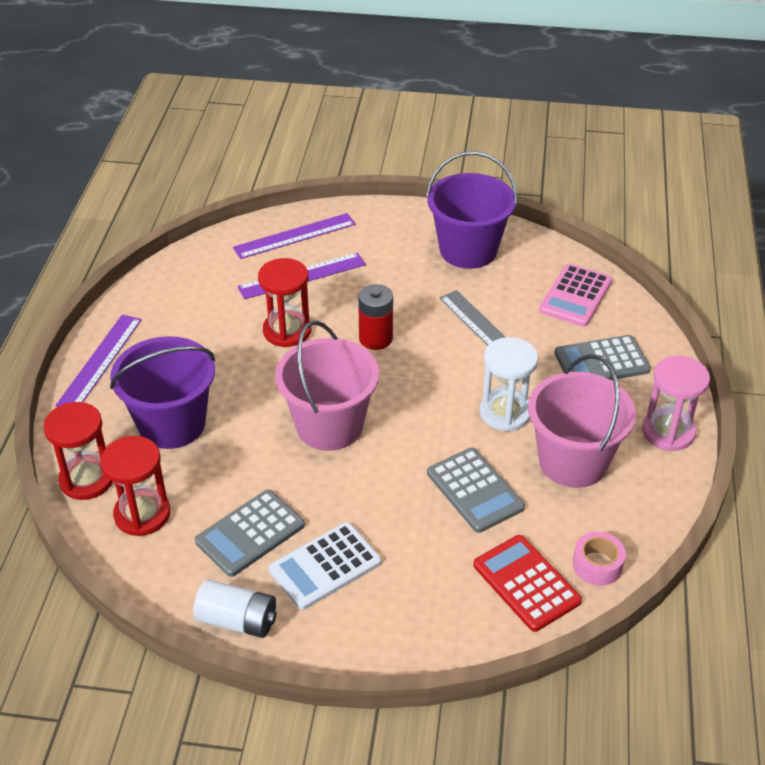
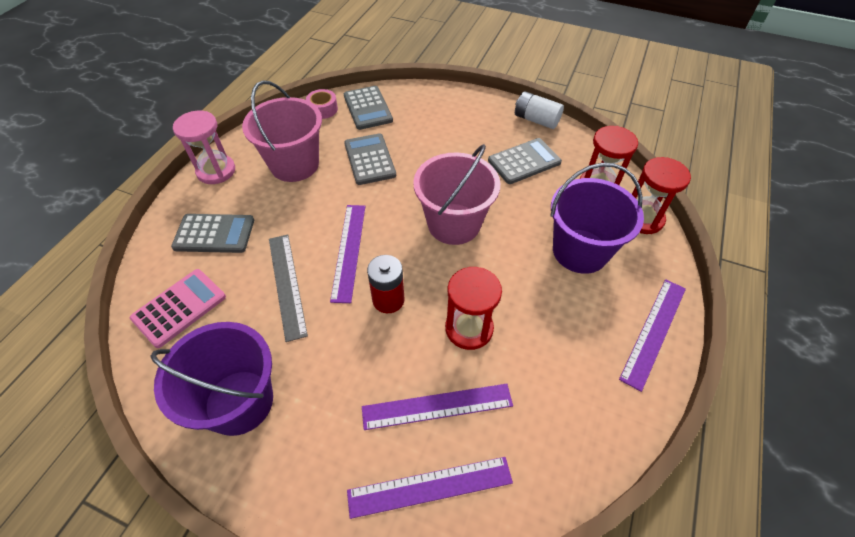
camera: 165 degrees left, 10 degrees up
white calculator [269,522,381,610] -> none
red calculator [473,535,582,632] -> grey calculator [344,86,393,130]
white hourglass [480,337,538,431] -> none
none -> purple ruler [330,205,365,303]

